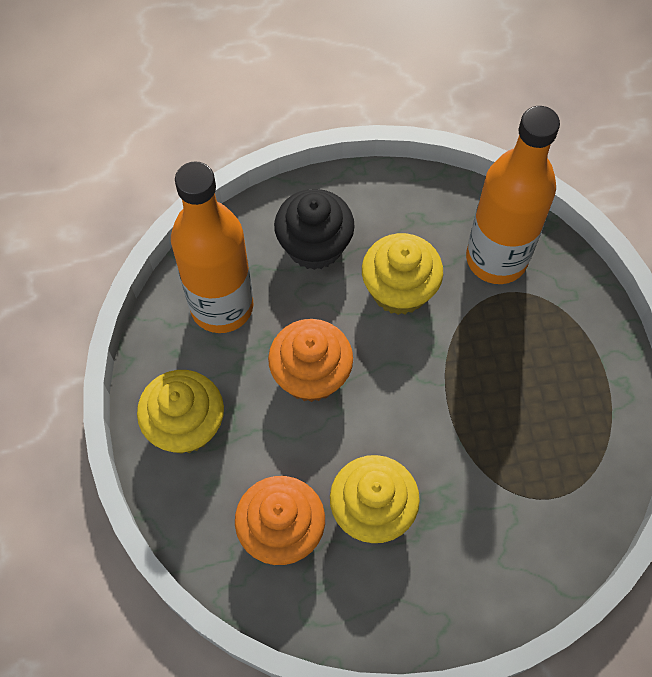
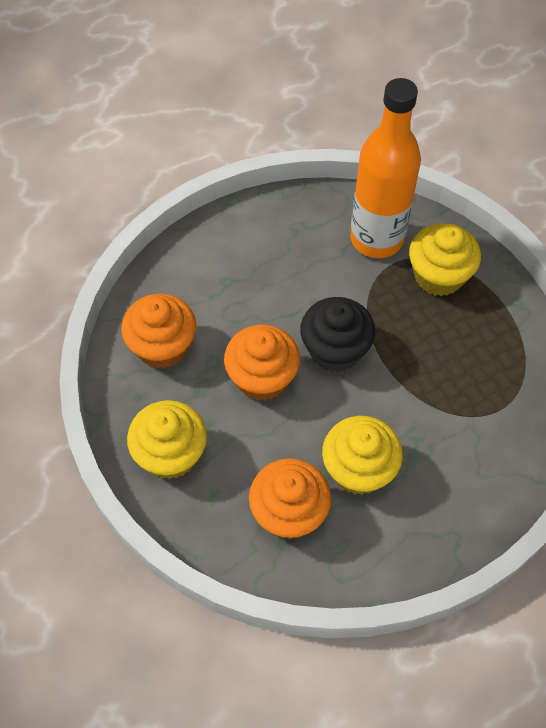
camera: 20 degrees left, 5 degrees down
orange bottle [171,161,253,333] -> orange cupcake [121,294,196,369]
black cupcake [274,189,355,270] -> black cupcake moved to [300,297,375,372]
yellow cupcake [362,233,443,315] -> yellow cupcake moved to [409,223,481,296]

